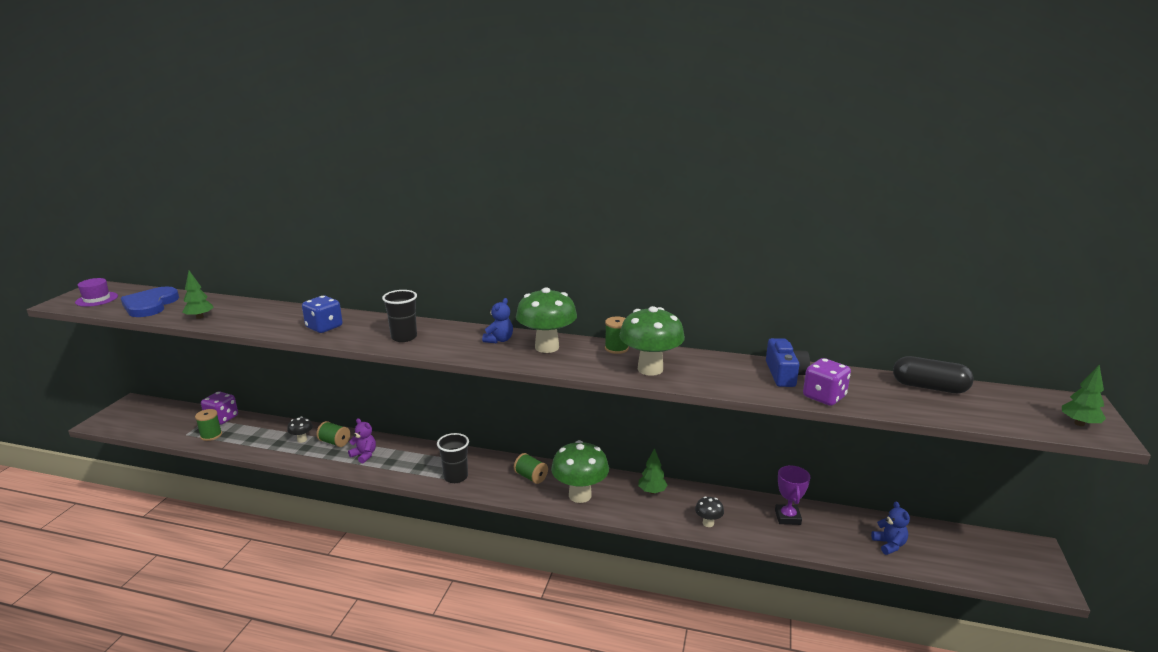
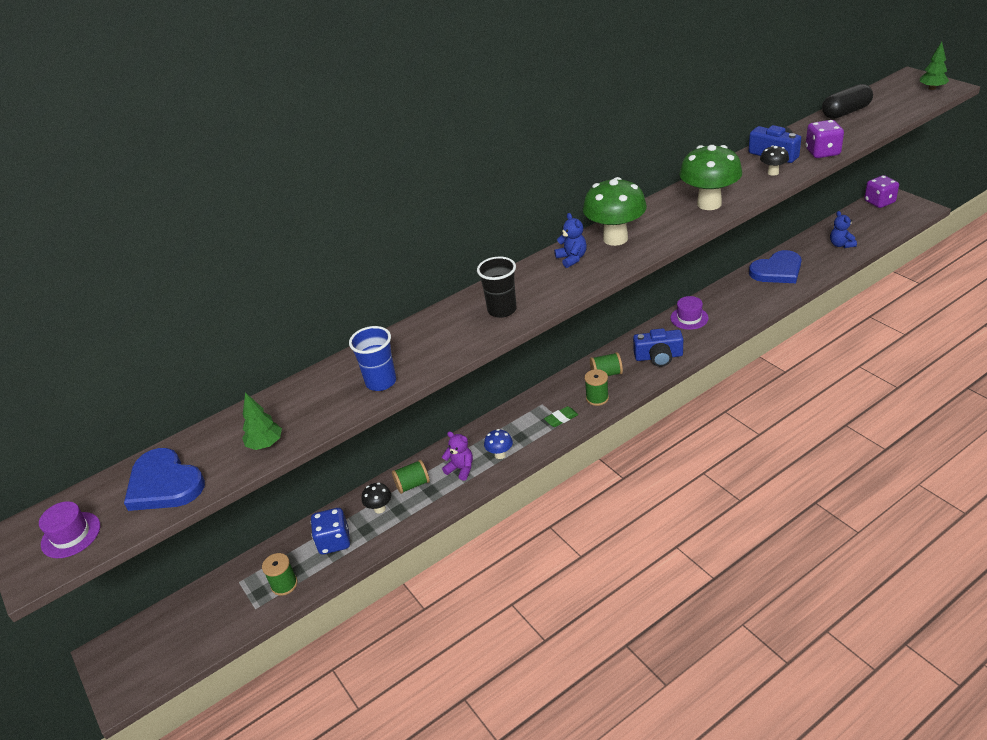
camera: 45 degrees left, 15 degrees up
purple dice [201,391,238,425] -> purple dice moved to [864,175,899,208]
blue dice [302,296,343,333] -> blue dice moved to [311,508,350,555]
purple teddy bear [348,418,376,463] -> purple teddy bear turned 45 degrees clockwise [442,431,473,481]
black cup [437,433,469,483] -> green eraser [544,406,578,427]
green mushroom [551,440,609,503] -> blue camera [633,328,683,367]
green spool [605,317,629,354] -> green spool moved to [585,369,609,406]
green tree [638,448,668,494] -> purple hat [671,296,709,330]
black mushroom [695,496,724,527] -> black mushroom moved to [760,145,789,176]
purple trophy [775,465,811,525] -> blue heart [749,250,801,283]
blue teddy bear [871,501,910,555] -> blue teddy bear turned 135 degrees counterclockwise [830,211,857,248]
none -> blue cup [349,326,396,391]
none -> blue mushroom [484,429,513,459]

